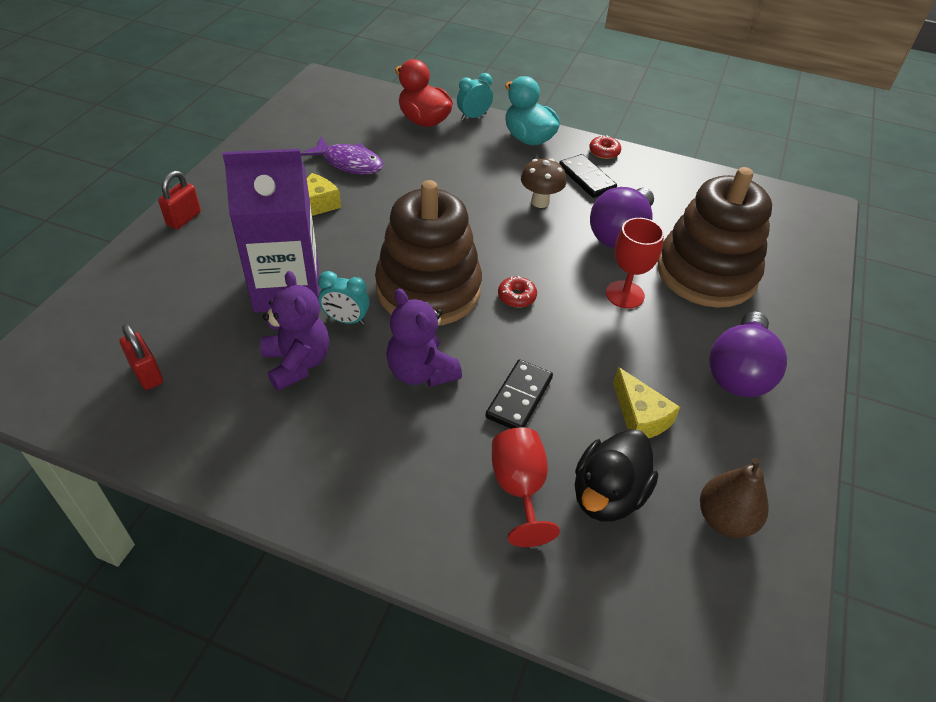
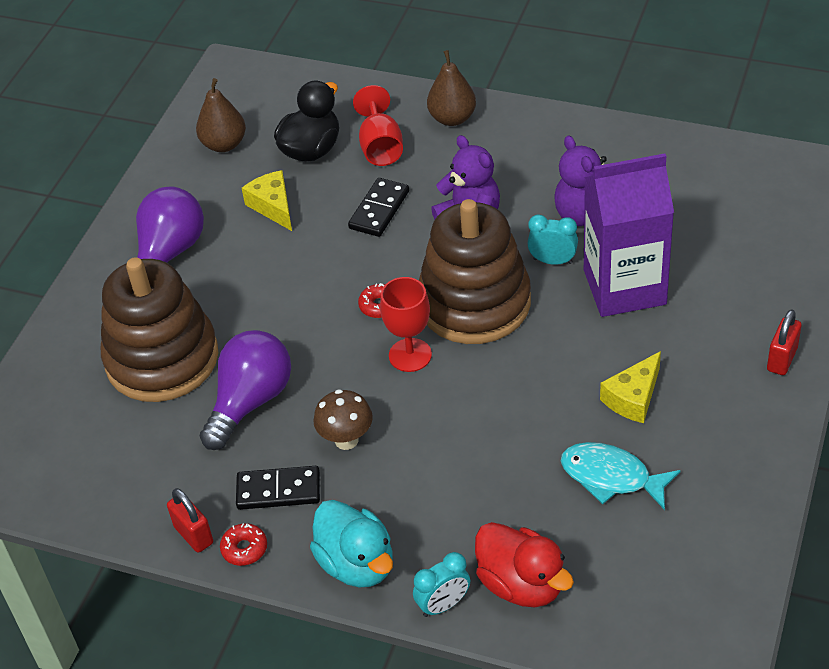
camera: 175 degrees left, 0 degrees up
red padlock [119,324,163,390] -> red padlock moved to [167,488,213,553]
purple fish [301,137,383,175] -> turquoise fish [561,442,681,510]
black domino [559,154,617,198] -> black domino turned 60 degrees counterclockwise [236,466,320,510]
red goblet [606,218,664,309] -> red goblet moved to [380,277,432,372]
none -> brown pear [427,50,476,126]

